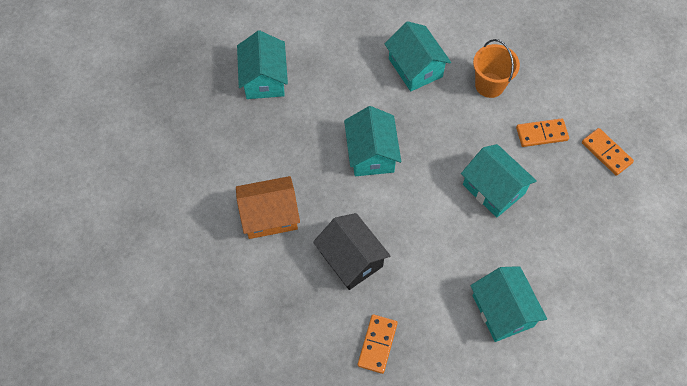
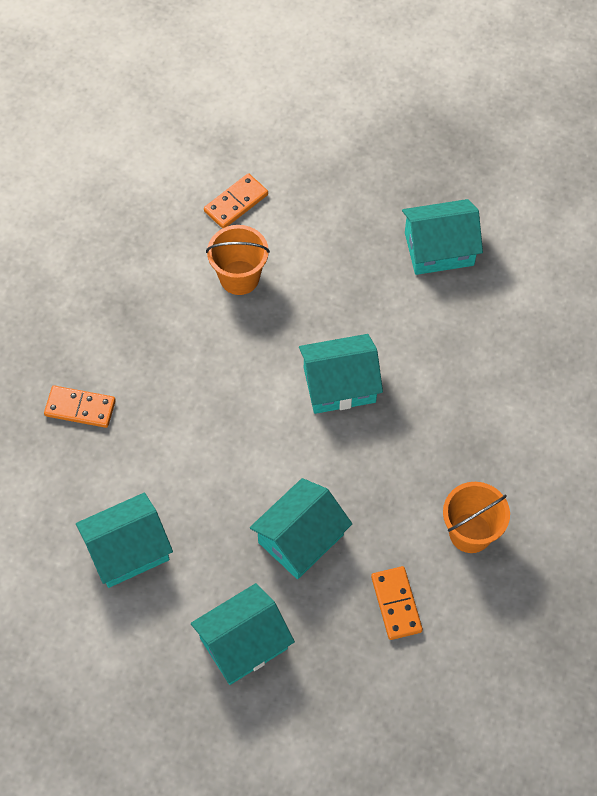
camera: 85 degrees right, 0 degrees up
orange house [236,176,300,239] -> orange bucket [206,225,270,295]
black house [313,213,391,290] -> none
turquoise house [385,21,451,91] -> turquoise house moved to [191,583,295,685]
orange domino [582,128,634,176] -> orange domino moved to [204,173,268,229]

